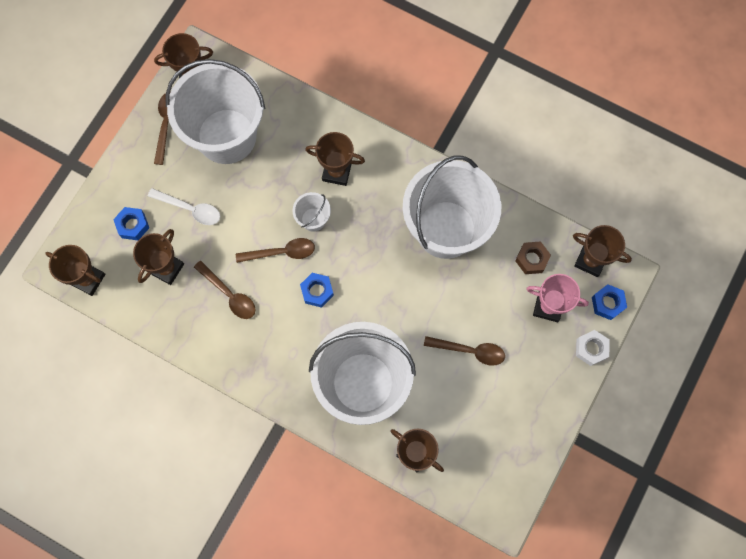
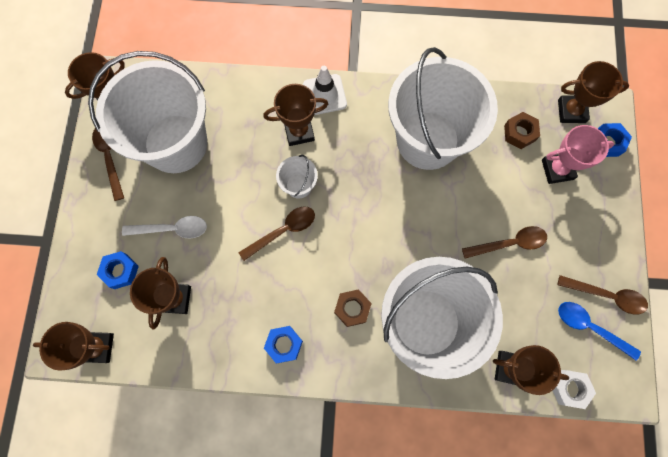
camera: 25 degrees left, 0 degrees up
brown spoon [194,261,256,319] -> brown spoon moved to [558,275,648,315]
blue nut [300,273,334,308] -> blue nut moved to [264,326,303,363]
white nut [576,330,610,366] -> white nut moved to [553,370,596,409]
none -> white traffic cone [303,66,347,115]
none -> brown nut [334,289,372,327]
none -> blue spoon [558,302,641,360]

